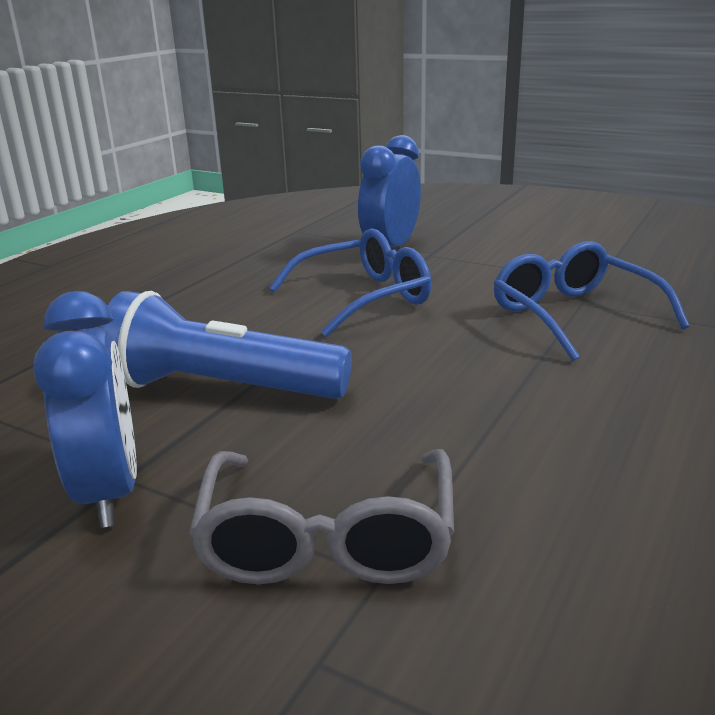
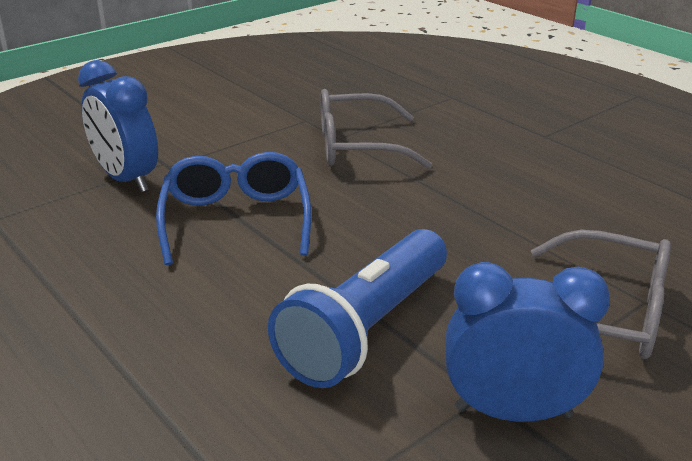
camera: 70 degrees left, 5 degrees up
blue glasses [493,241,690,361] -> grey glasses [320,89,433,169]

